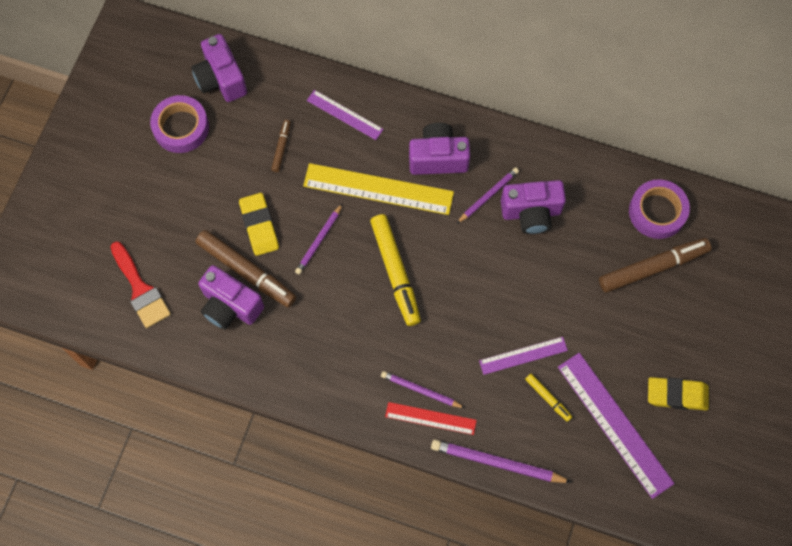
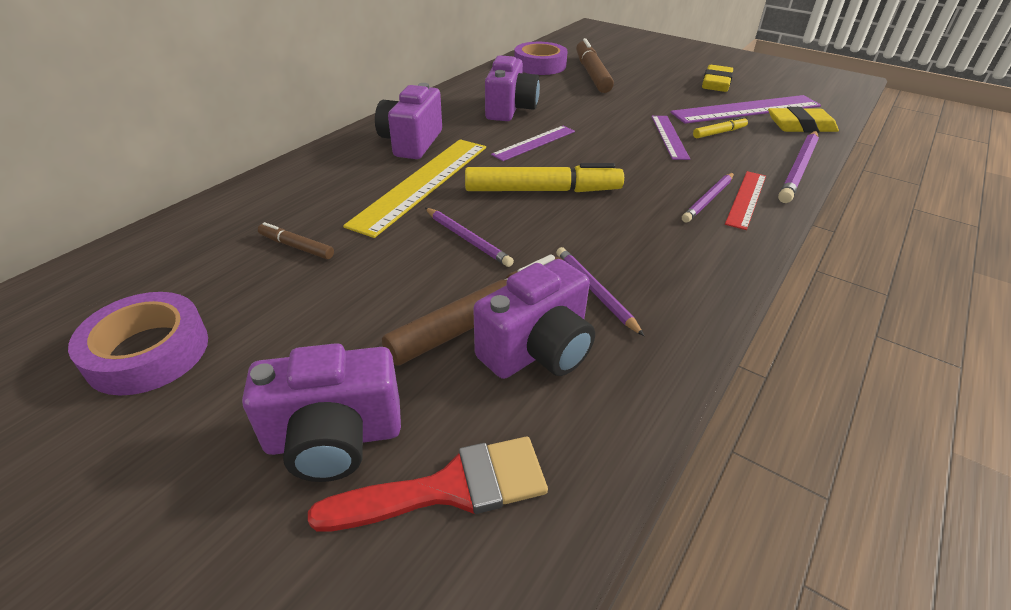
camera: 75 degrees left, 30 degrees down
purple camera [191,34,247,102] -> purple camera moved to [242,343,401,482]
yellow eraser [239,193,279,256] -> yellow eraser moved to [768,107,839,133]
purple ruler [307,90,383,140] -> purple ruler moved to [491,126,575,161]
purple pencil [457,167,519,224] -> purple pencil moved to [556,247,644,336]

